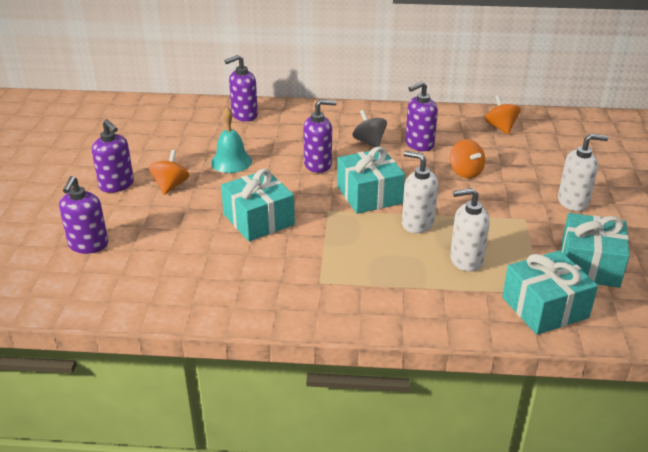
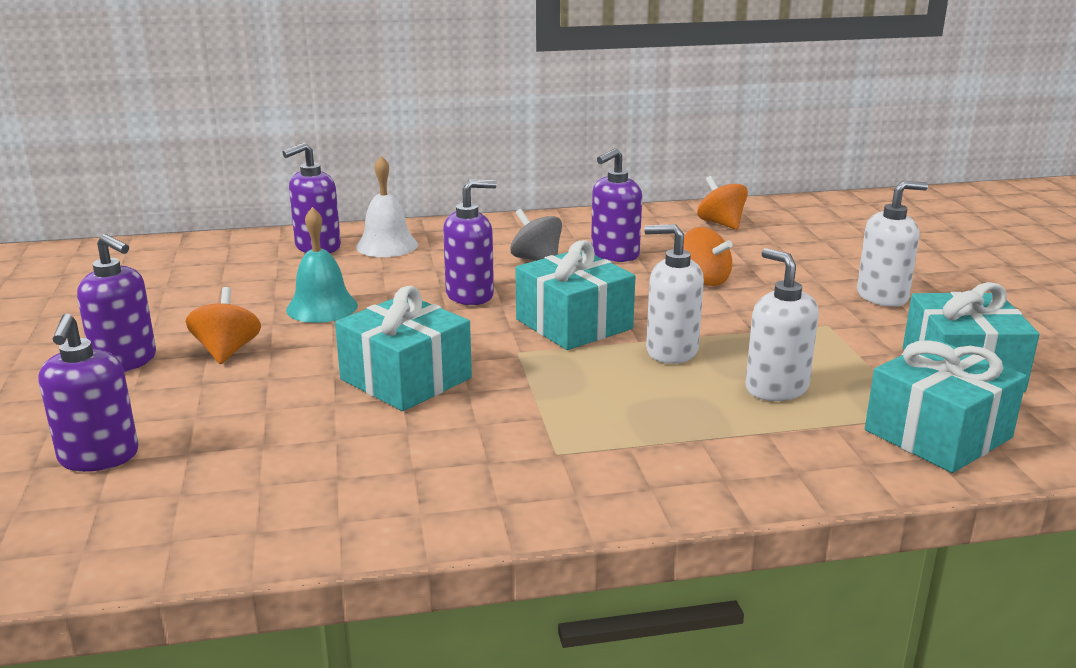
camera: 15 degrees left, 10 degrees down
white soap dispenser [450,188,490,272] -> white soap dispenser turned 75 degrees clockwise [746,248,819,401]
none -> white bell [356,156,418,257]

